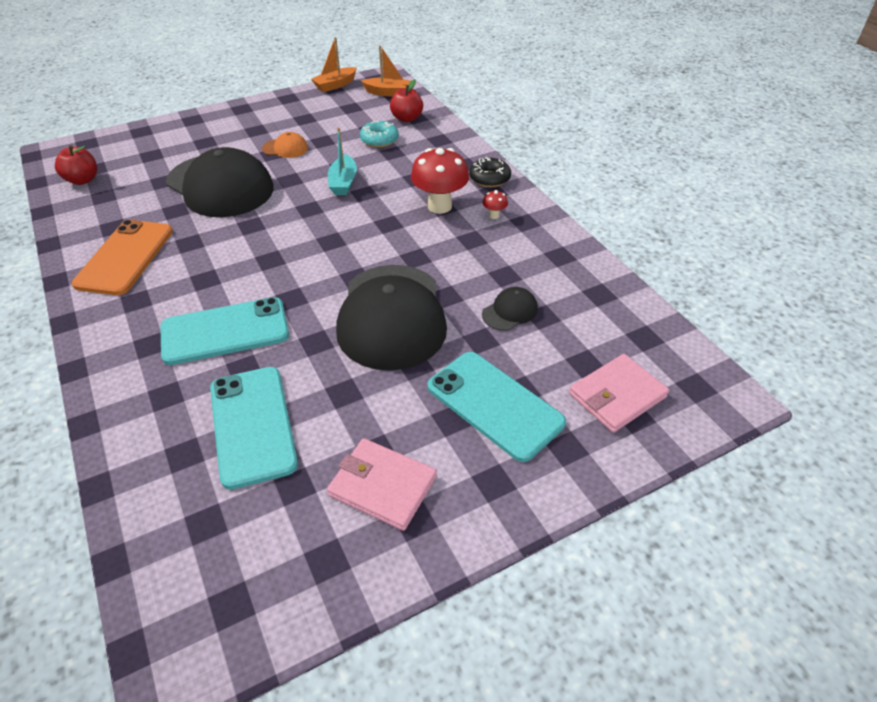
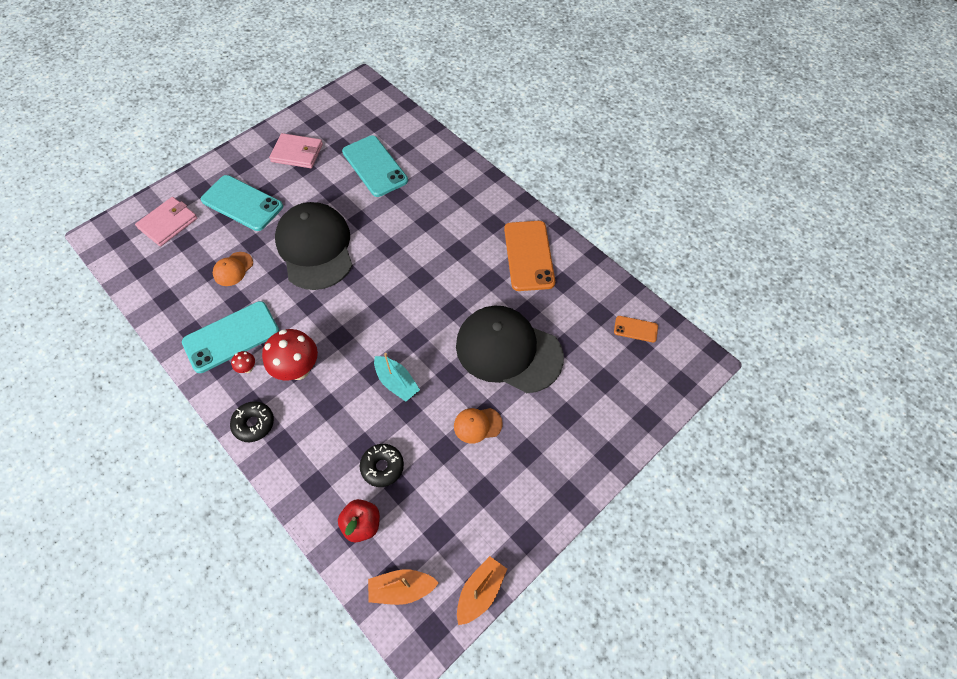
camera: 165 degrees right, 15 degrees up
red apple [55,145,97,185] -> orange phone [614,316,658,342]
turquoise phone [160,297,289,365] -> turquoise phone moved to [182,301,279,373]
turquoise boat [328,127,357,195] -> turquoise boat turned 150 degrees clockwise [374,353,420,402]
turquoise donut [360,121,399,148] -> black donut [360,444,404,487]
black cap [482,287,538,331] -> orange cap [213,252,253,286]

